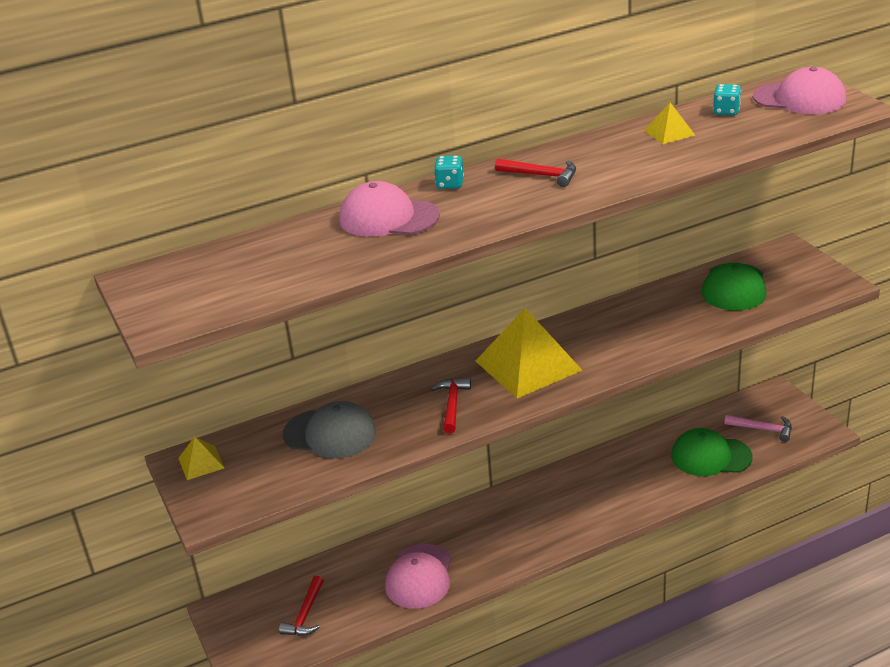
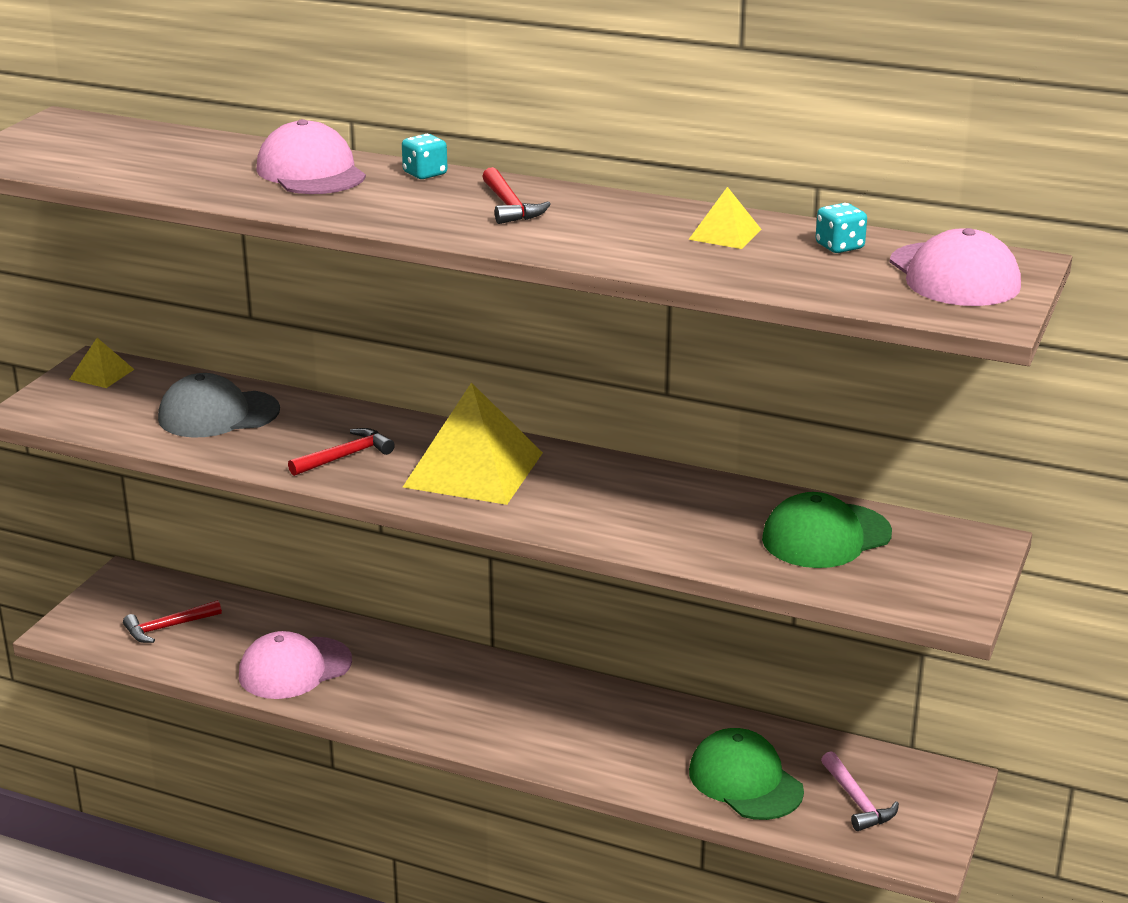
camera: 45 degrees right, 5 degrees down
grey cap [283,401,376,458] -> grey cap turned 105 degrees clockwise [158,373,280,438]

